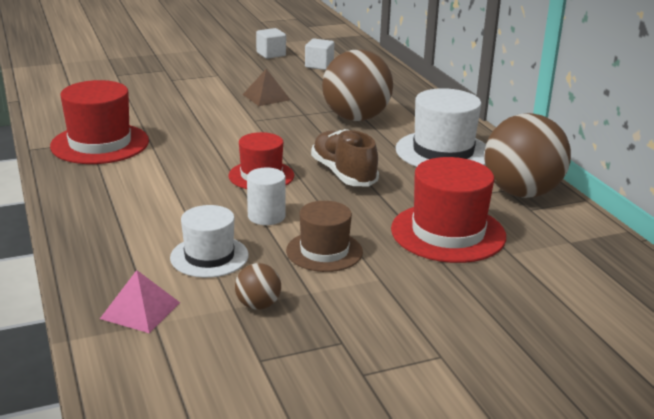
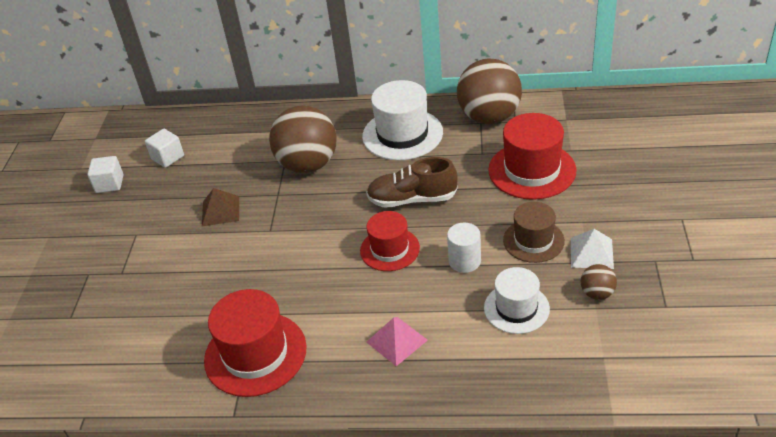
camera: 60 degrees left, 15 degrees up
pink pyramid [100,270,180,333] -> pink pyramid moved to [367,317,428,366]
none -> white pyramid [571,229,614,269]

